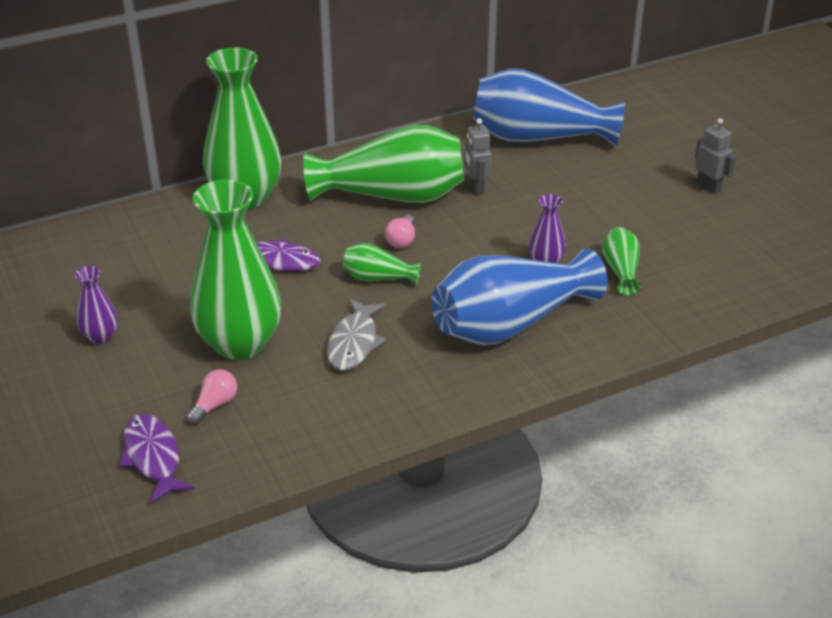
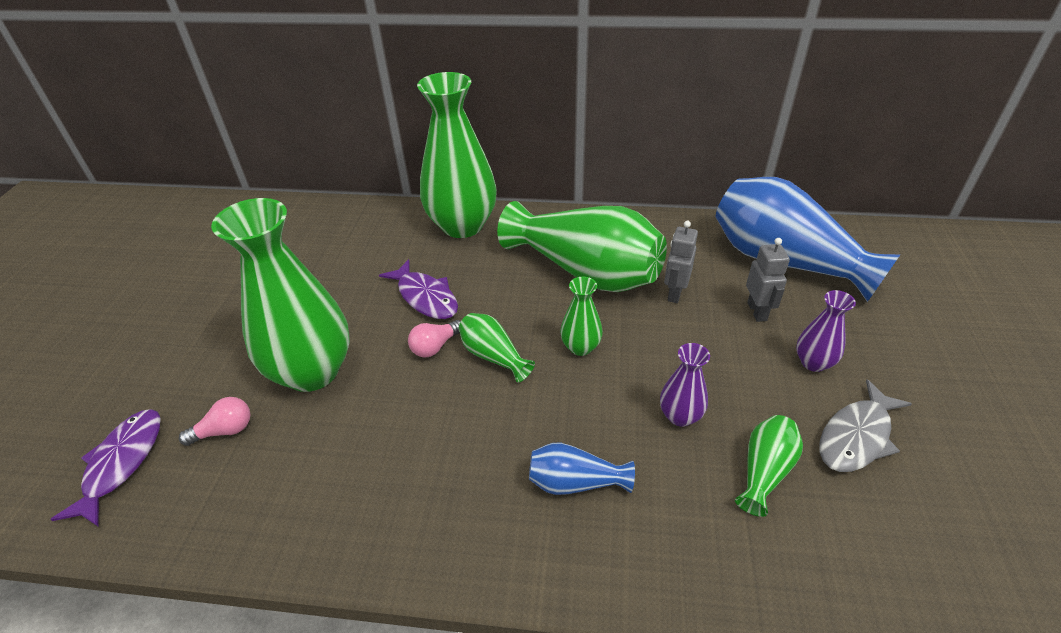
camera: 35 degrees right, 5 degrees up
purple vase [75,266,118,344] -> purple vase moved to [796,290,856,372]
grey fish [327,299,386,371] -> grey fish moved to [820,380,912,472]
pink light bulb [385,214,415,248] -> pink light bulb moved to [408,320,461,357]
blue vase [432,249,608,345] -> blue vase [529,443,635,495], size x0.45
grey robot [695,118,736,194] -> grey robot moved to [746,238,790,322]
none -> green vase [560,277,603,356]

